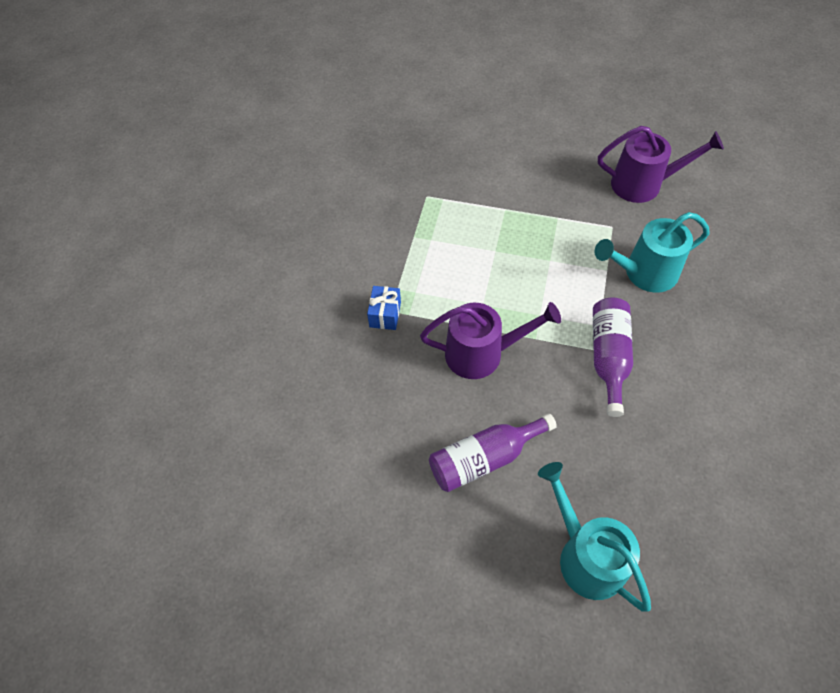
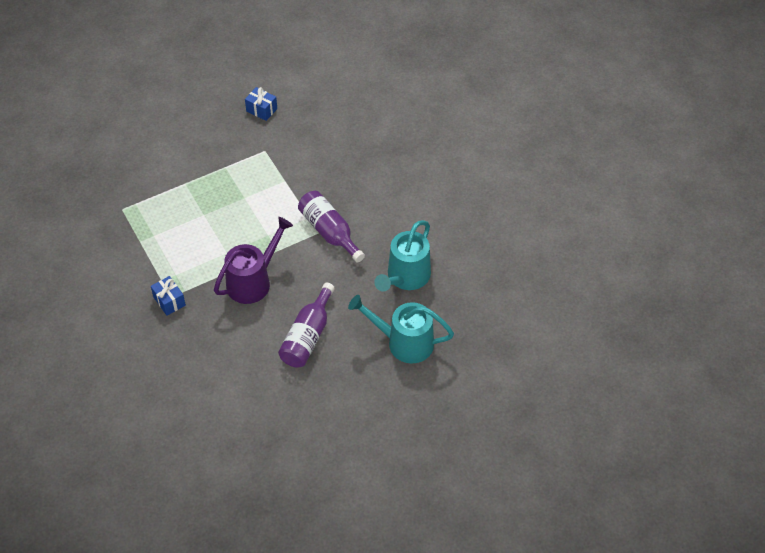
camera: 45 degrees left, 5 degrees down
turquoise watering can [594,212,710,292] -> turquoise watering can moved to [374,220,431,292]
purple watering can [598,126,724,203] -> blue gift [245,87,277,121]

